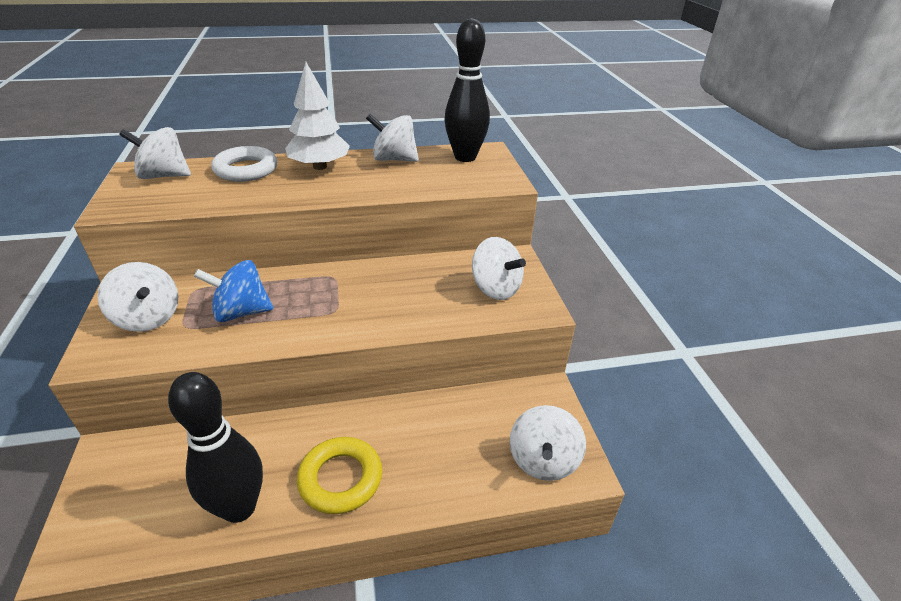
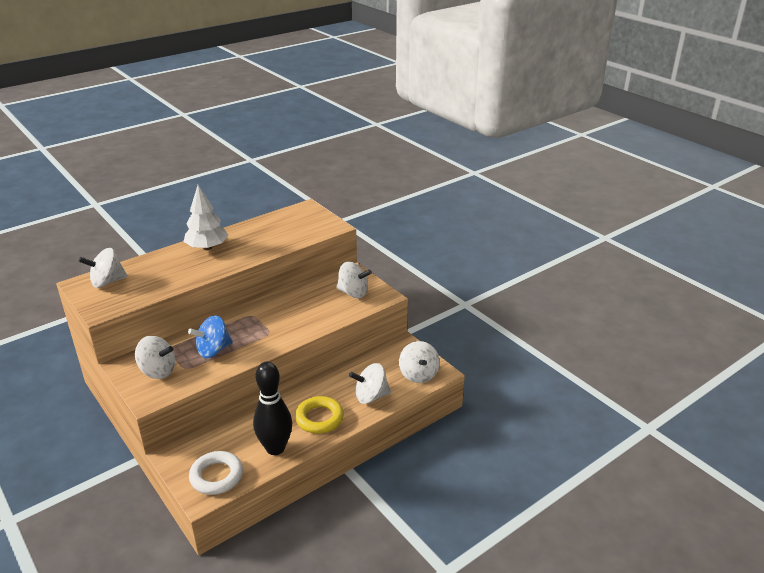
camera: 25 degrees left, 5 degrees down
white ring [211,146,277,182] -> white ring moved to [189,451,243,495]
white spinning top [366,113,419,162] -> white spinning top moved to [349,363,391,404]
black bowling pin [444,18,490,162] -> none

